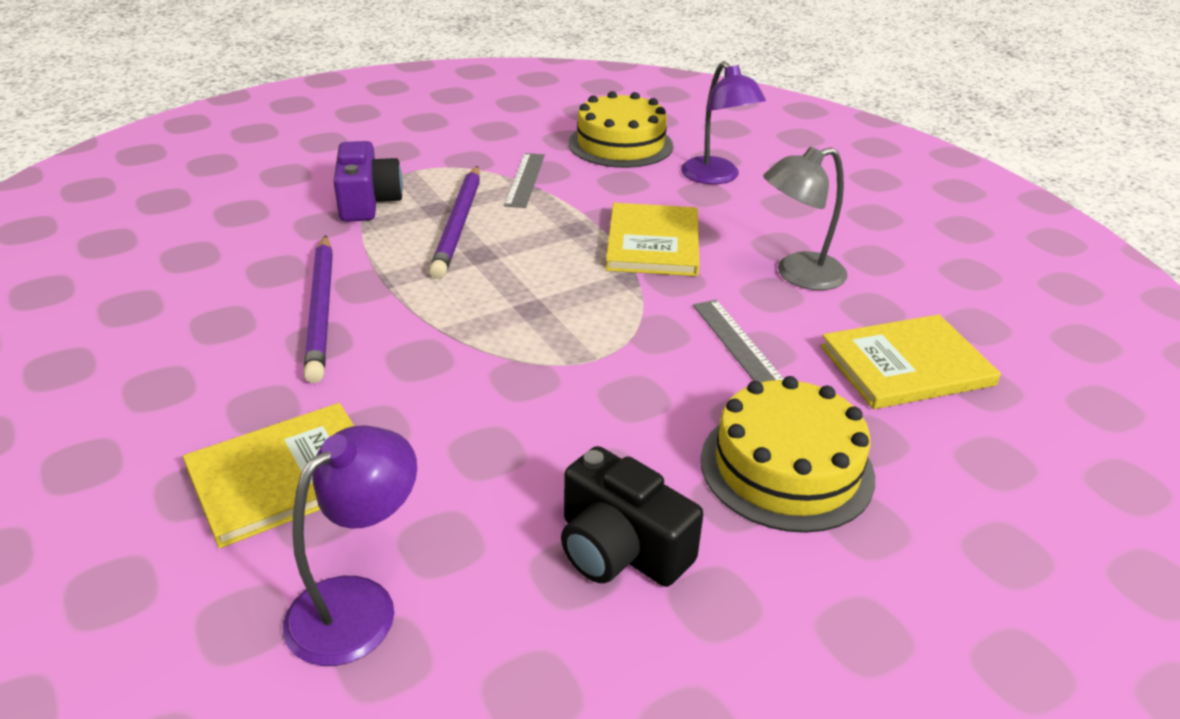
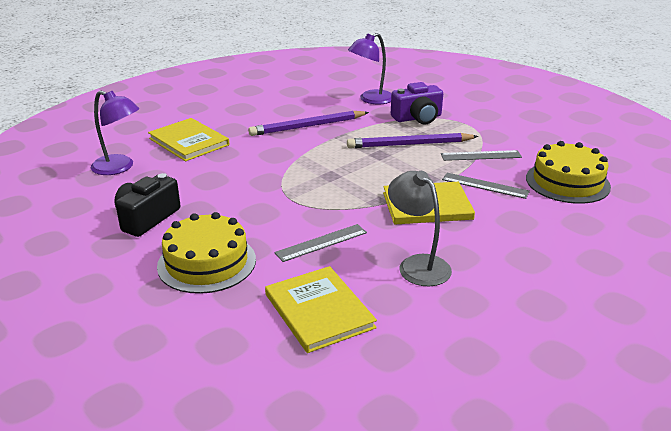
camera: 80 degrees right, 5 degrees down
purple lamp [681,61,766,184] -> purple lamp moved to [348,33,391,104]
none -> grey ruler [442,173,530,199]

